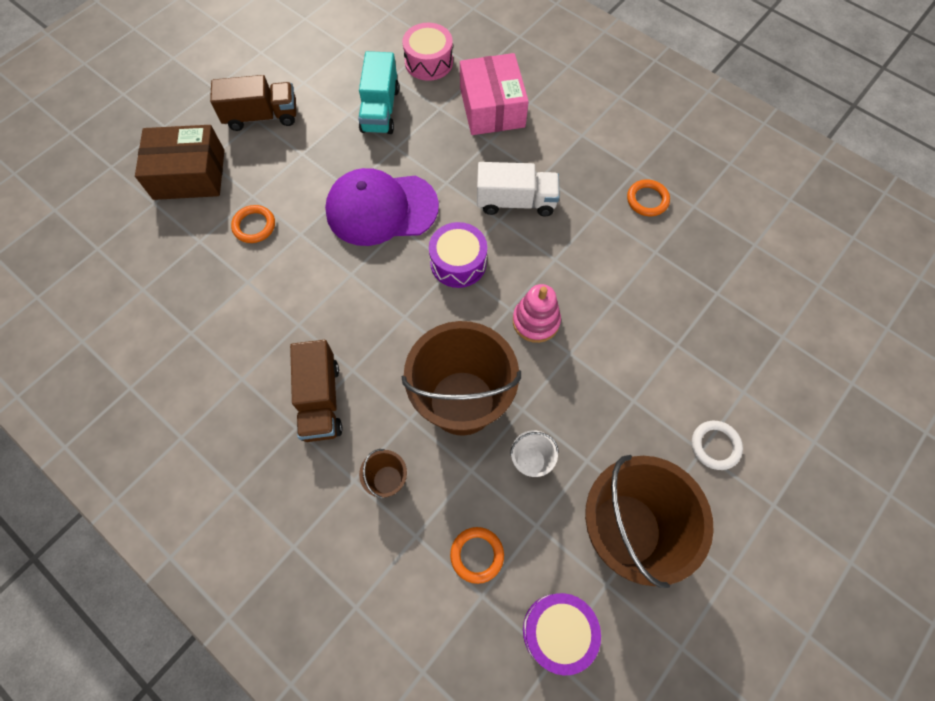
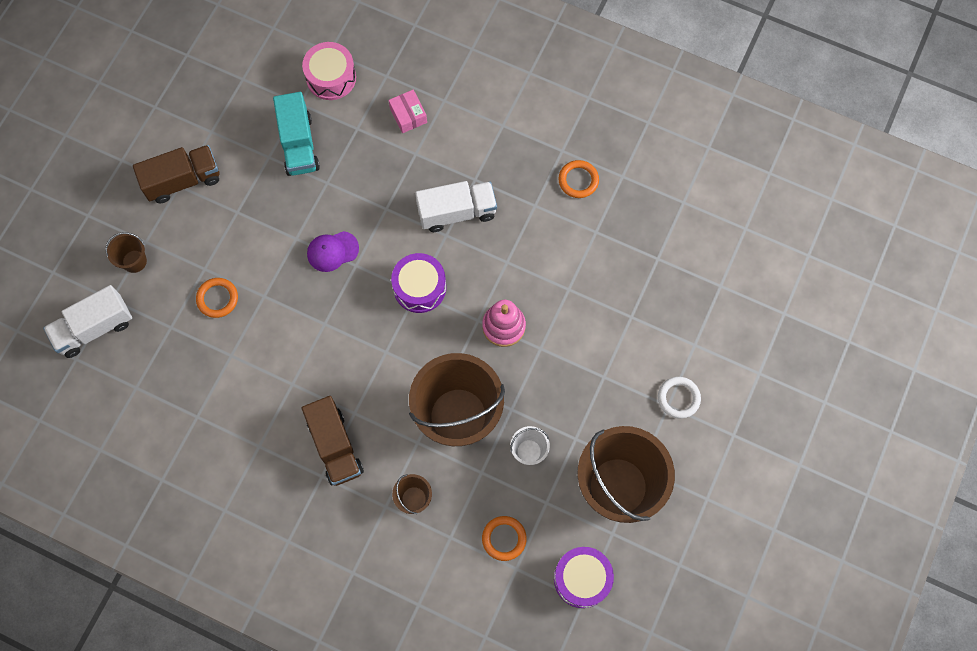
camera: 15 degrees left, 5 degrees up
brown box [135,125,224,200] -> brown bucket [106,232,147,273]
purple cap [325,168,439,246] -> purple cap [307,231,359,272], size x0.48
pink box [460,53,529,135] -> pink box [388,90,427,133], size x0.50
none -> white truck [43,285,132,358]

